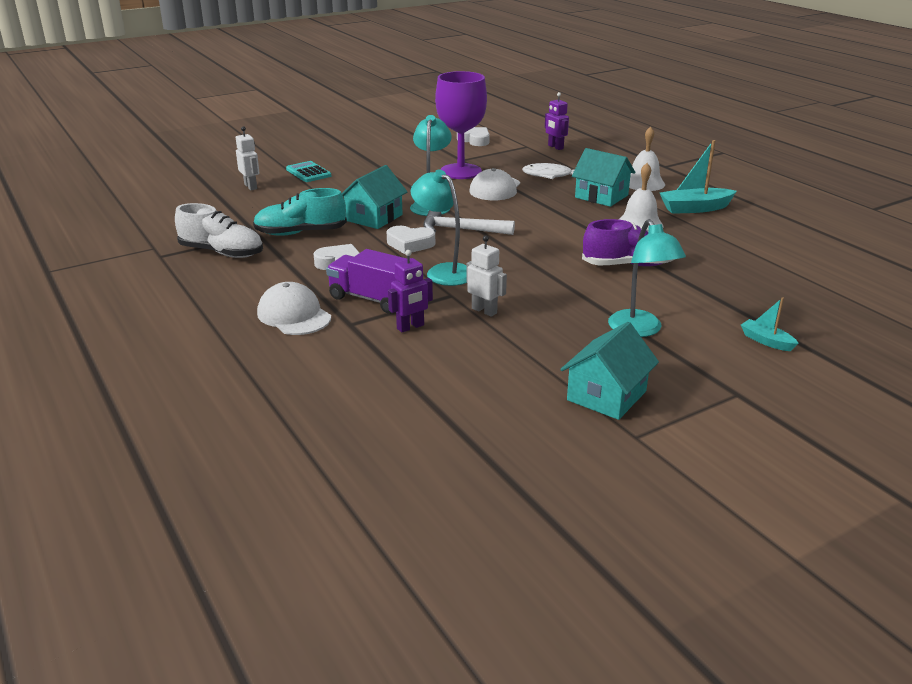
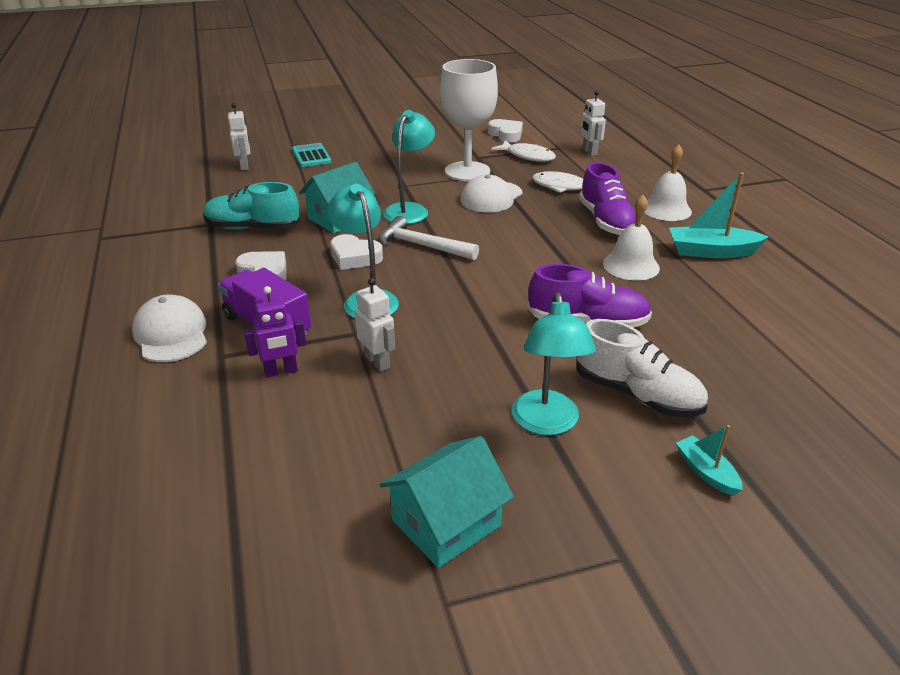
camera: 15 degrees right, 5 degrees up
white shoe [175,203,263,258] -> white shoe moved to [577,319,708,417]
purple goblet [435,71,487,179] -> white goblet [440,59,498,181]
purple robot [545,92,569,150] -> white robot [580,91,606,156]
turquoise house [572,148,635,207] -> purple shoe [579,162,636,235]
none -> white fish [491,140,556,162]

